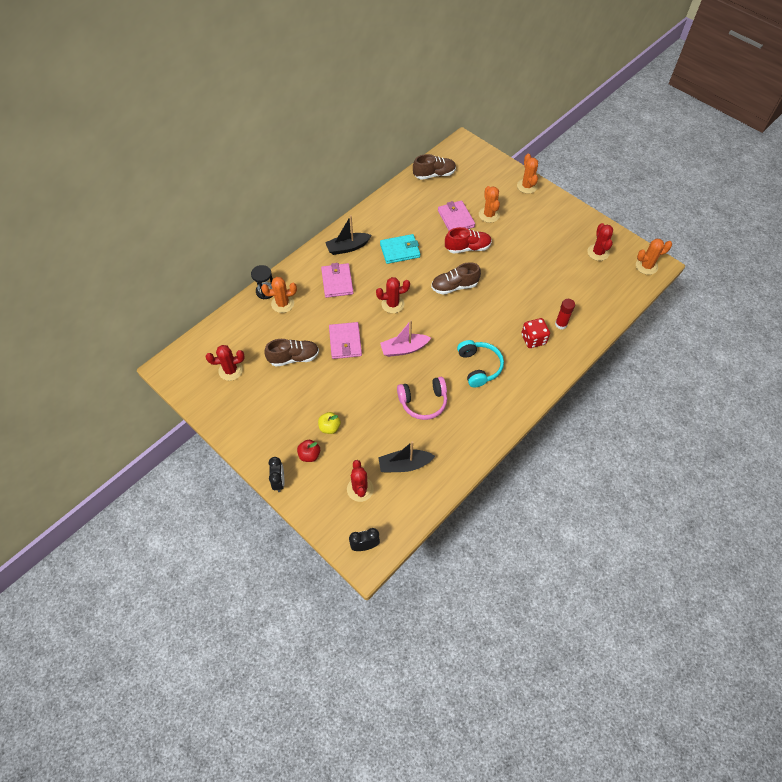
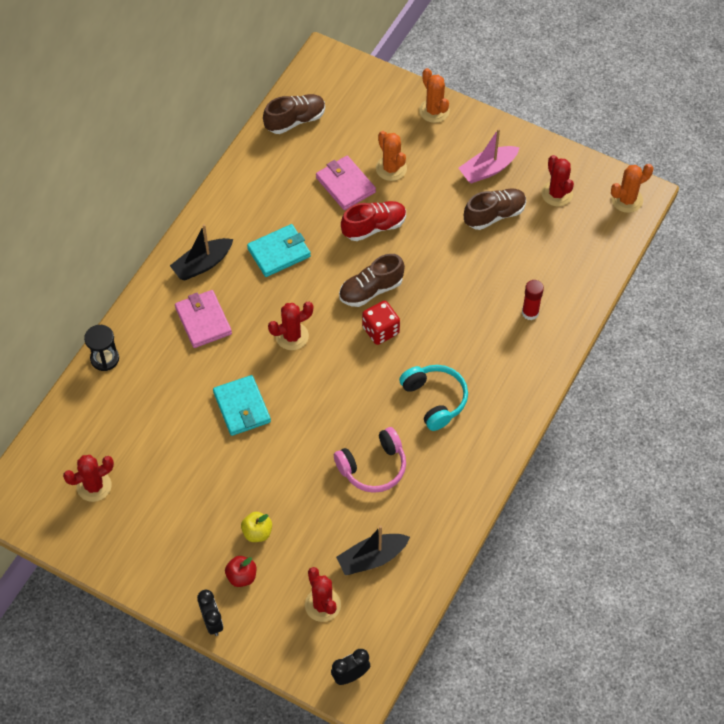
camera: 15 degrees left, 0 degrees up
orange cactus [261,277,297,313] -> none
brown shoe [264,339,319,367] -> brown shoe moved to [464,188,526,230]
pink wallet [329,322,362,359] -> turquoise wallet [213,375,271,436]
pink boat [380,320,431,357] -> pink boat moved to [459,128,520,184]
red dice [521,318,550,348] -> red dice moved to [362,301,400,345]

